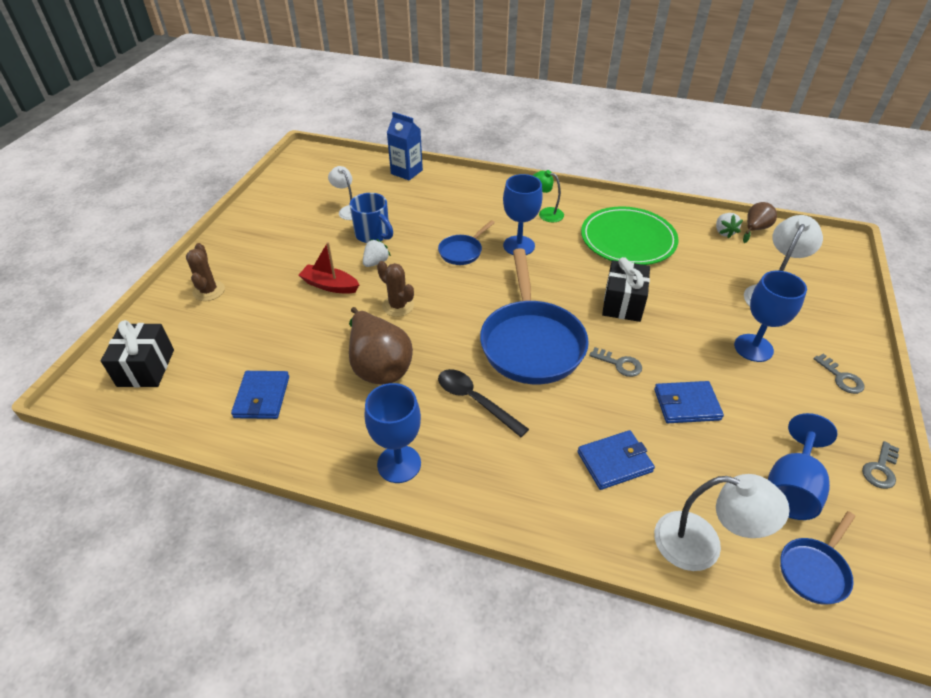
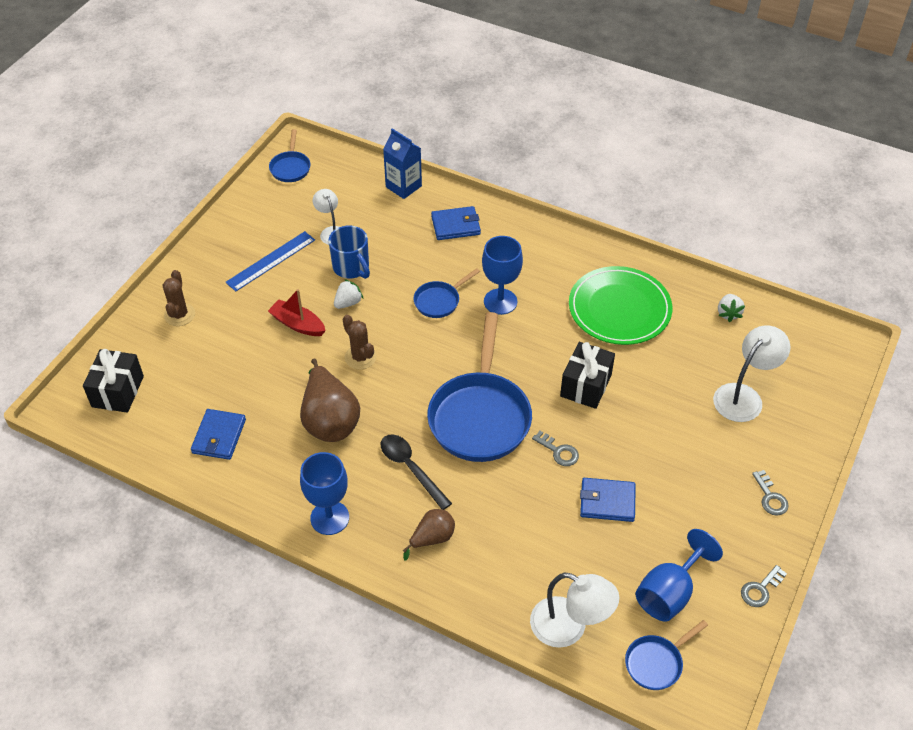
camera: 10 degrees right, 5 degrees up
green lamp [532,170,564,222] -> none
blue wallet [577,430,655,490] -> blue wallet moved to [431,206,481,240]
blue goblet [734,271,807,362] -> none
brown pear [743,202,777,243] -> brown pear moved to [403,509,455,560]
none -> blue ruler [225,231,315,292]
none -> blue pan [269,129,310,182]

